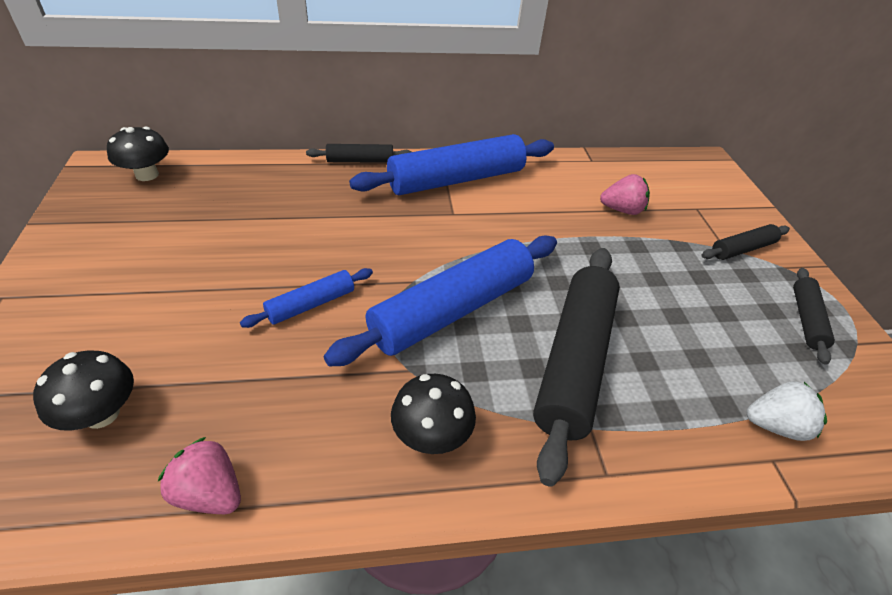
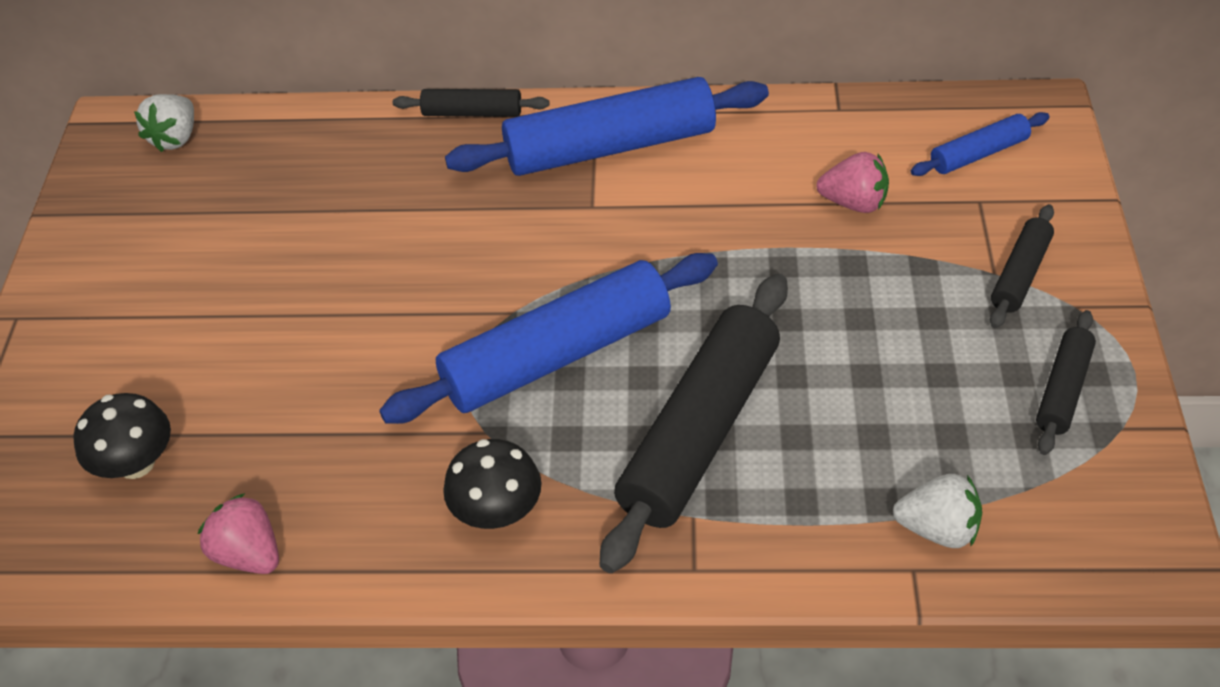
camera: 15 degrees right, 5 degrees up
black mushroom [107,127,169,181] -> white strawberry [134,94,194,152]
blue rolling pin [240,268,373,328] -> blue rolling pin moved to [911,112,1050,176]
black rolling pin [701,224,790,260] -> black rolling pin turned 45 degrees counterclockwise [990,204,1054,328]

